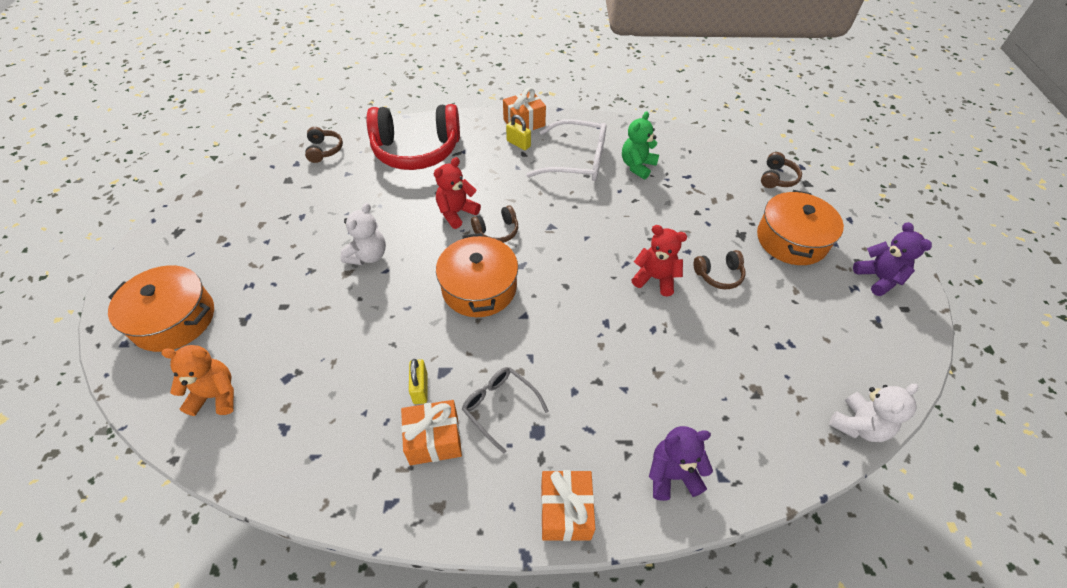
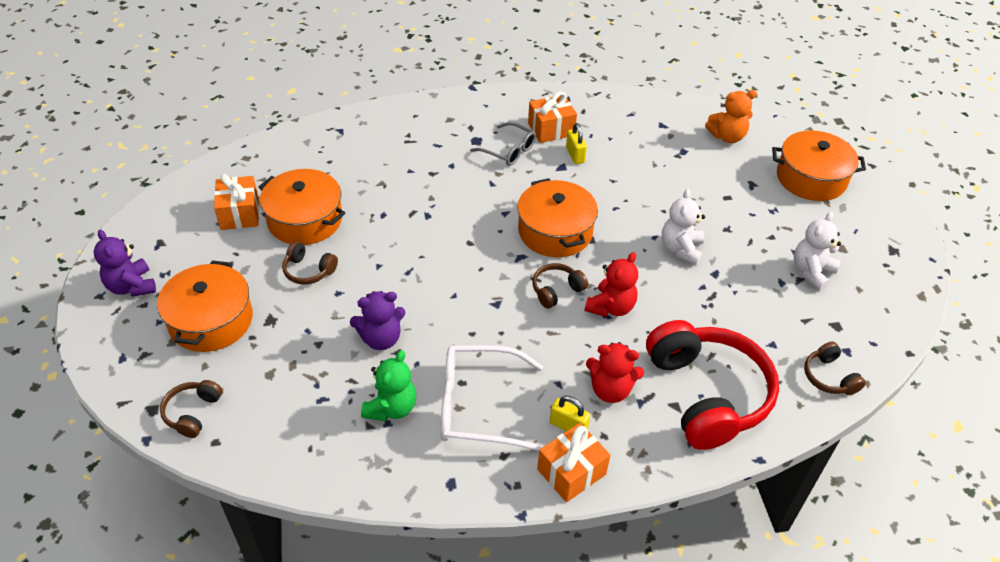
camera: 170 degrees right, 5 degrees down
red headphones [366,104,460,170] -> red headphones turned 90 degrees clockwise [646,320,779,450]
orange gift [541,470,595,541] -> orange gift moved to [214,174,259,230]
red teddy bear [632,225,687,296] -> red teddy bear moved to [586,342,644,403]
purple teddy bear [649,426,713,501] -> purple teddy bear moved to [350,291,405,350]
brown headphones [693,250,746,289] -> brown headphones turned 135 degrees counterclockwise [282,241,338,284]
white teddy bear [829,384,918,442] -> white teddy bear moved to [794,212,841,290]
none -> orange pot [259,169,345,245]

